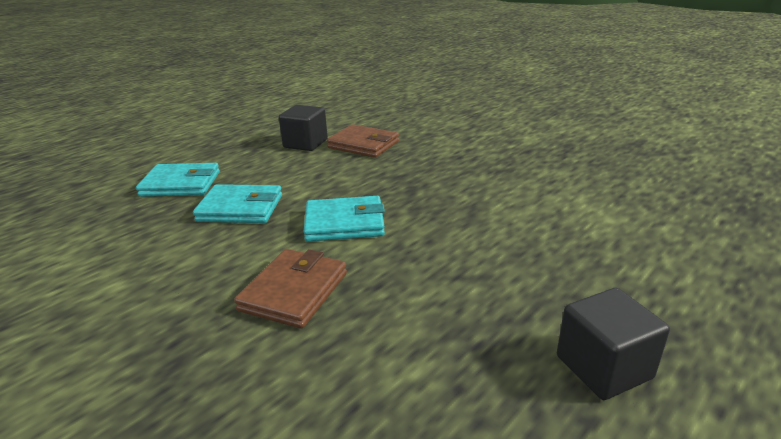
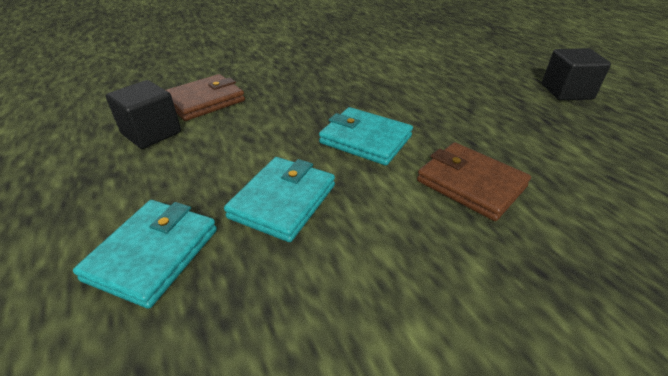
camera: 70 degrees left, 10 degrees up
turquoise wallet [303,196,385,242] -> turquoise wallet turned 75 degrees counterclockwise [319,107,413,165]

